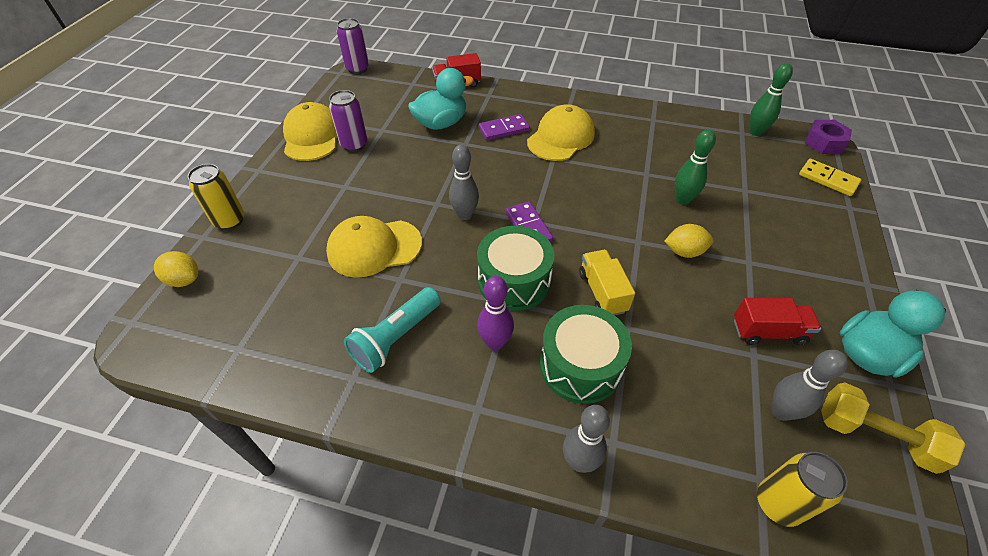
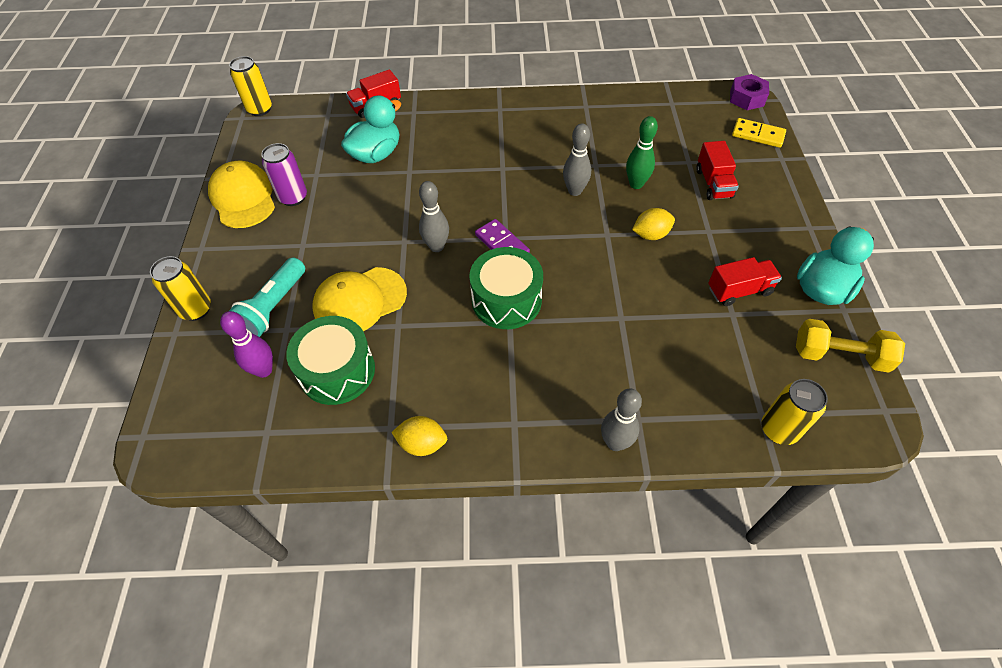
camera: 15 degrees left, 5 degrees up
yellow lemon [154,251,198,287] -> yellow lemon moved to [391,416,447,456]
purple can [337,18,369,74] -> yellow can [229,56,272,116]
turquoise flashlight [344,287,441,373] -> turquoise flashlight moved to [229,257,305,337]
purple bowling pin [477,276,514,350] -> purple bowling pin moved to [220,311,273,378]
purple domino [479,114,530,140] -> none
yellow cap [527,104,595,161] -> none
green drum [540,305,632,404] -> green drum moved to [286,316,375,405]
yellow truck [579,250,635,315] -> none
green bowling pin [750,63,793,136] -> none
grey bowling pin [772,350,848,421] -> grey bowling pin moved to [563,123,591,196]
none -> red truck [696,141,739,200]

